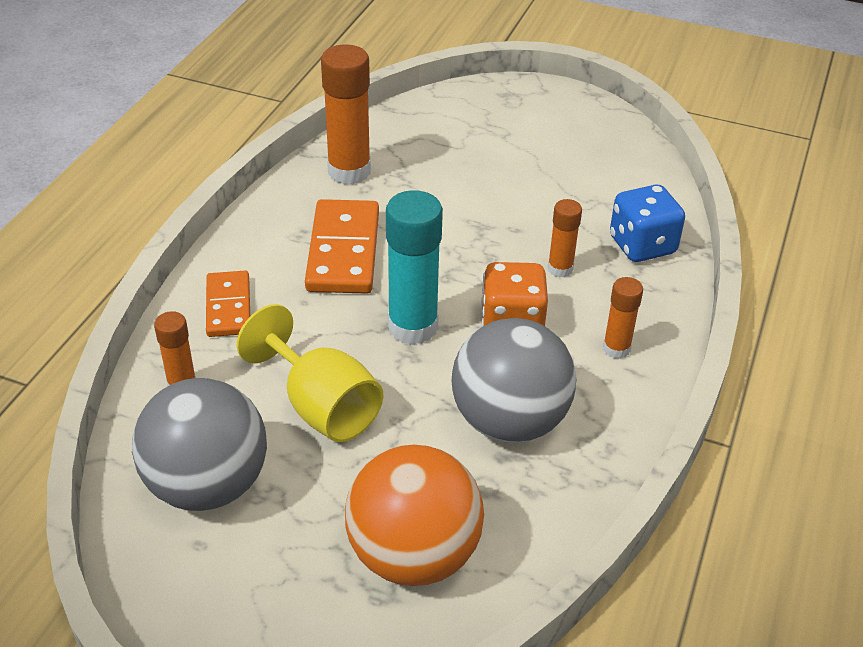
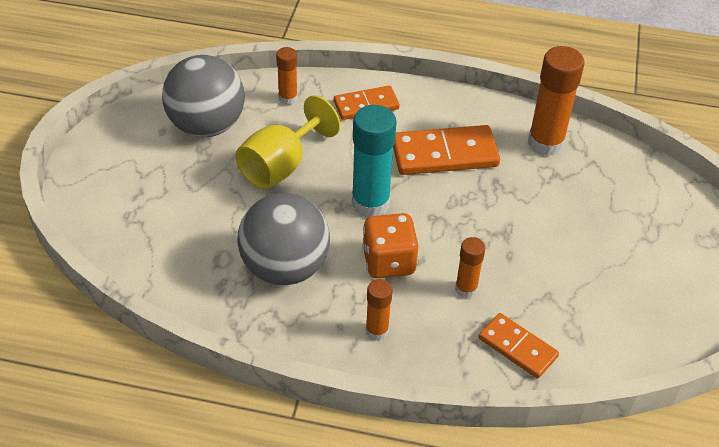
camera: 80 degrees right, 5 degrees up
orange ball [345,445,484,586] -> none
blue dice [610,185,685,262] -> orange domino [478,313,559,379]

